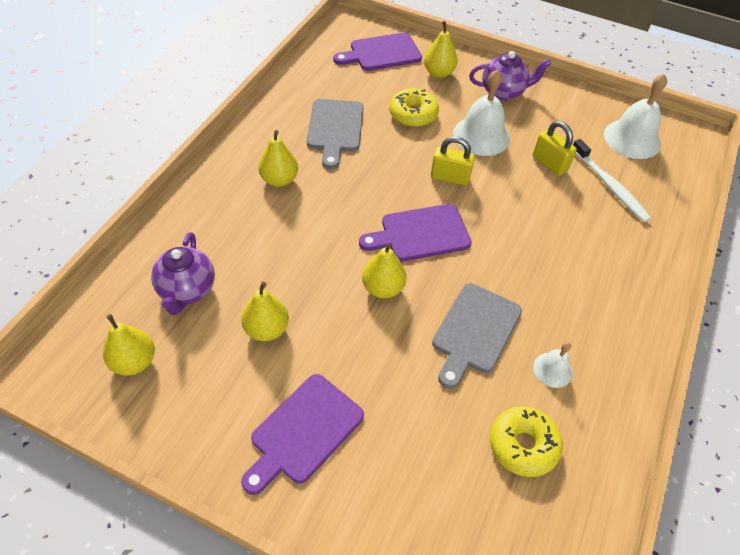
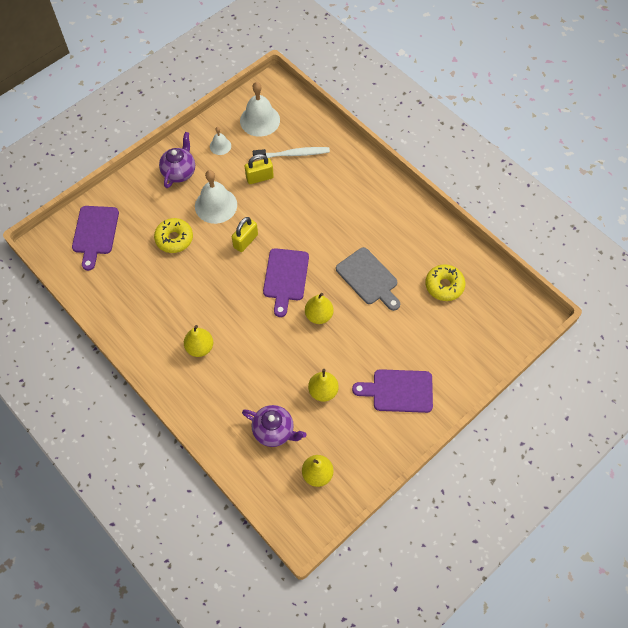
camera: 65 degrees left, 10 degrees up
purple cutting board [241,374,364,495] -> purple cutting board turned 120 degrees clockwise [352,369,433,413]
grey cutting board [307,99,363,169] -> none
yellow pear [424,21,458,78] -> none
white bell [533,342,573,388] -> white bell moved to [210,127,231,155]

